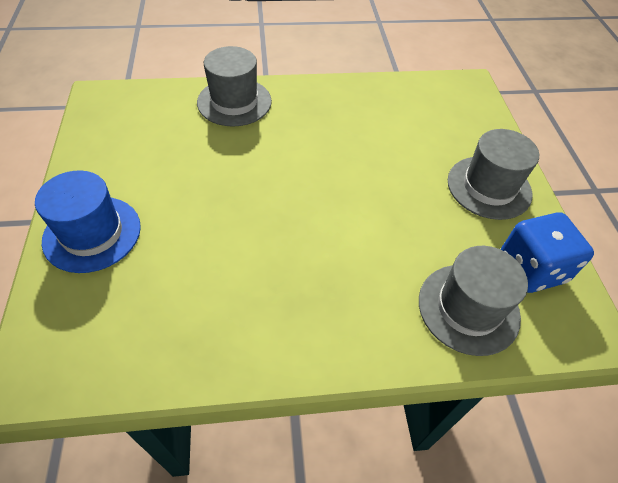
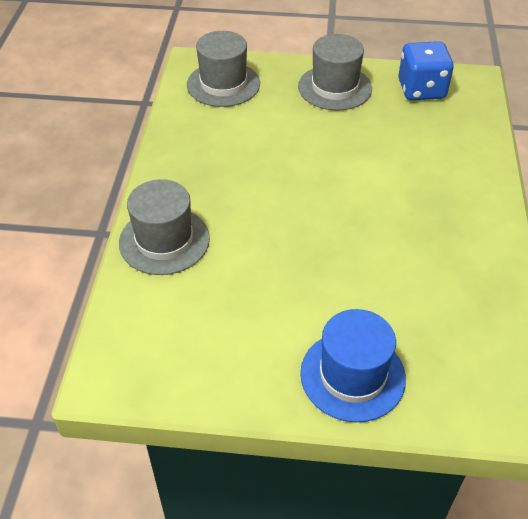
camera: 75 degrees left, 5 degrees down
grey hat [419,246,528,356] -> grey hat moved to [187,31,260,107]

